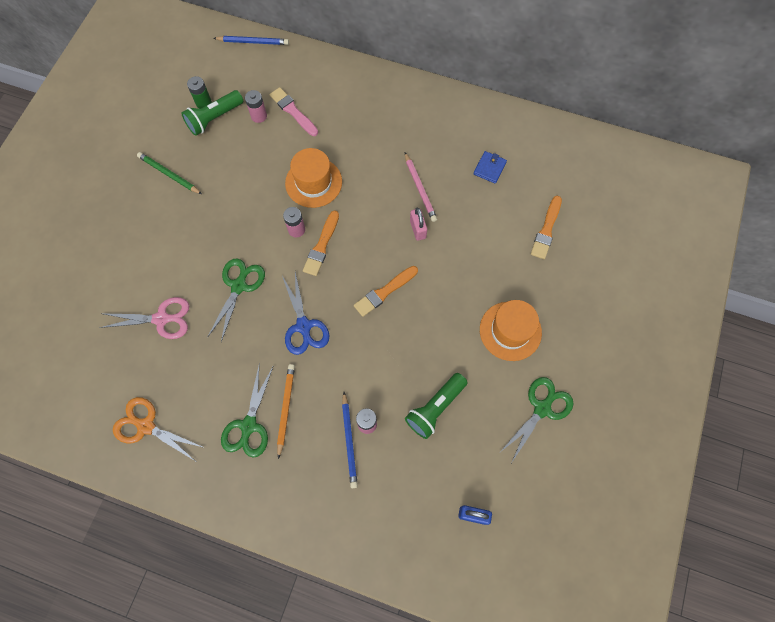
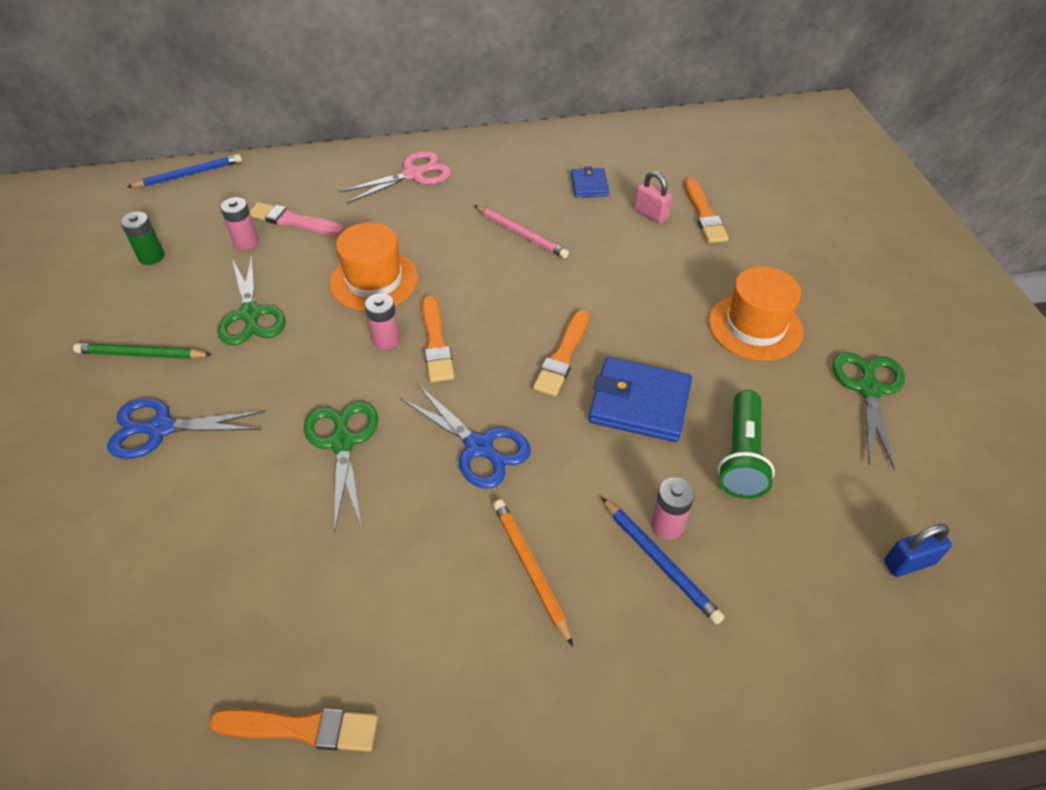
camera: 30 degrees left, 20 degrees down
pink scissors [99,297,189,339] -> pink scissors moved to [339,151,451,203]
orange scissors [113,397,205,461] -> orange brush [209,708,378,751]
green flashlight [181,90,243,136] -> none
green scissors [221,363,273,458] -> green scissors moved to [217,255,286,345]
pink padlock [410,208,427,241] -> pink padlock moved to [634,171,672,223]
none -> blue scissors [107,398,265,459]
none -> blue wallet [589,357,692,442]

